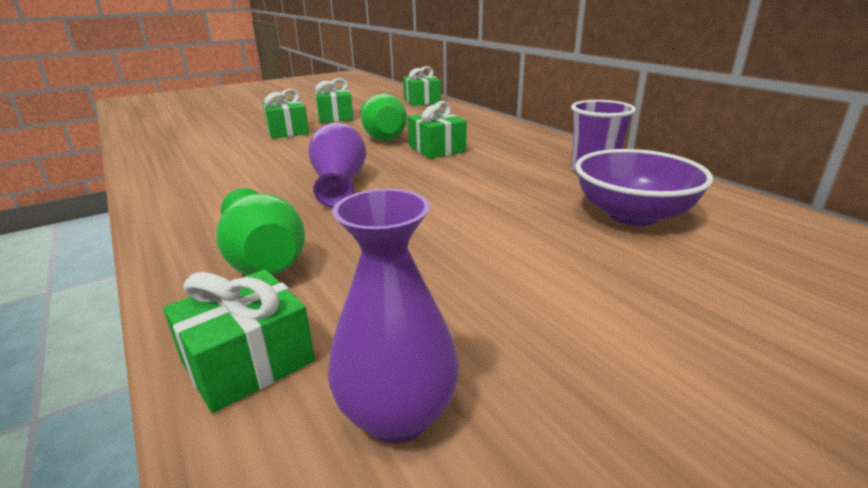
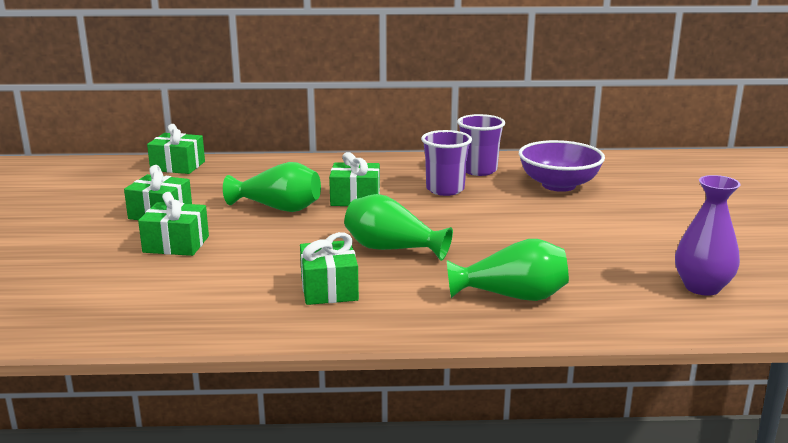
camera: 60 degrees left, 5 degrees down
green gift [163,269,315,413] -> green gift moved to [300,232,359,305]
purple vase [308,123,366,208] -> green vase [344,194,453,261]
none -> purple cup [421,130,472,196]

